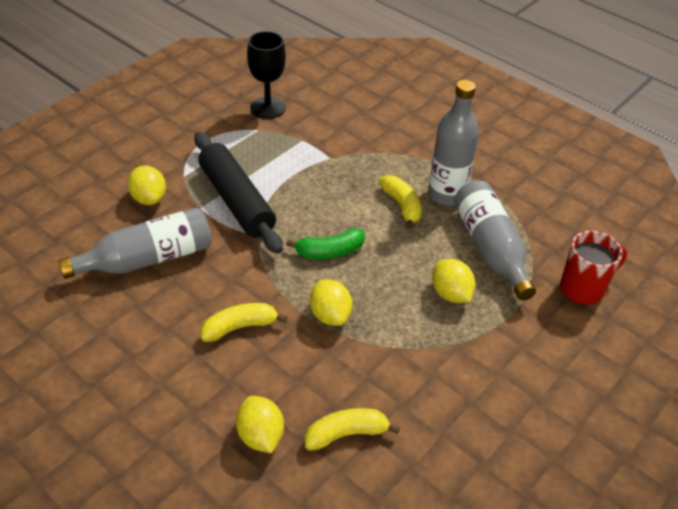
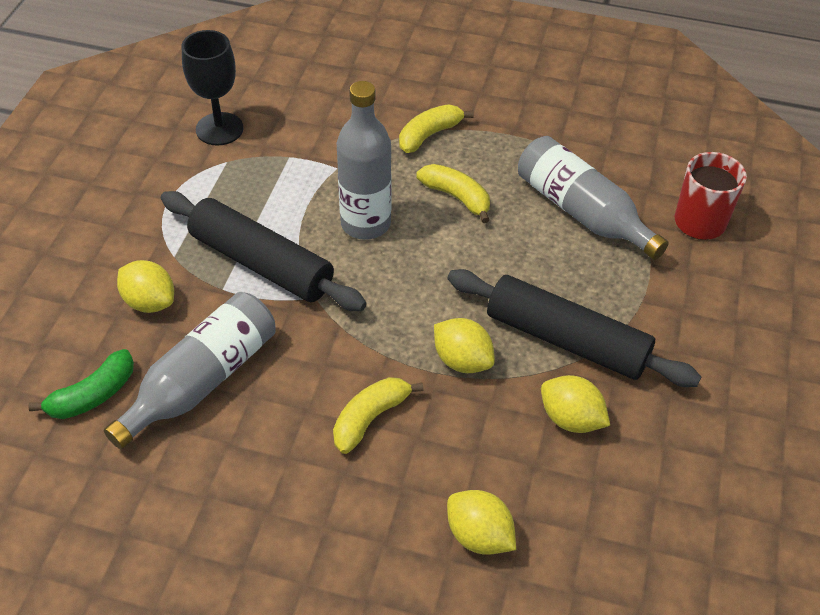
camera: 25 degrees left, 5 degrees up
green banana [286,228,365,259] -> green banana moved to [28,349,134,419]
yellow banana [305,408,400,451] -> yellow banana moved to [399,104,474,153]
grey bottle [428,80,479,206] -> grey bottle moved to [337,81,392,240]
yellow lemon [432,259,475,303] -> yellow lemon moved to [541,375,610,433]
none -> black rolling pin [447,269,701,387]

